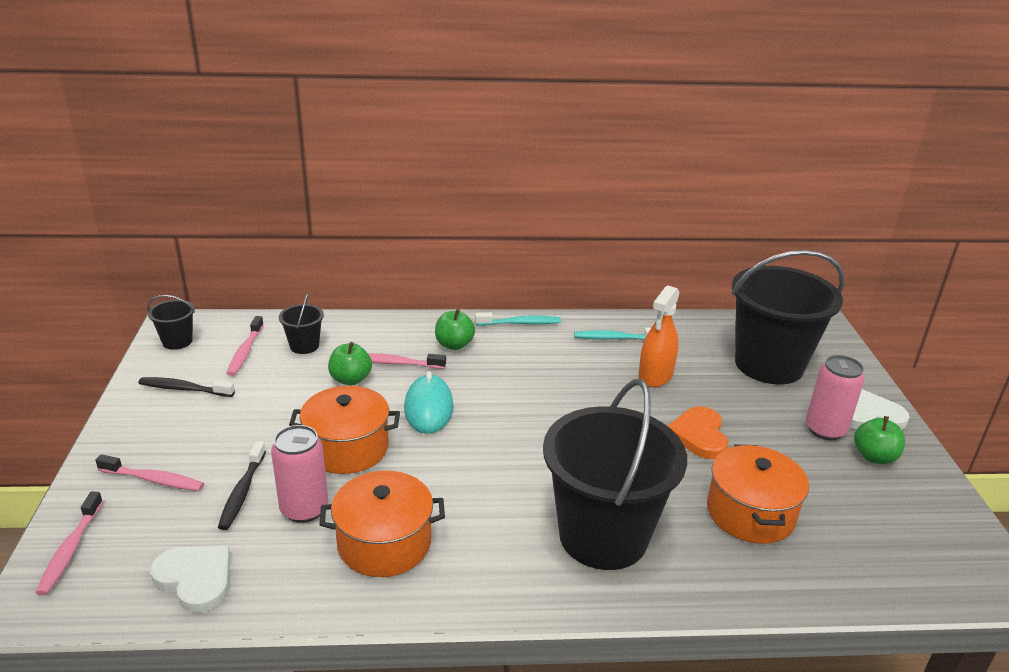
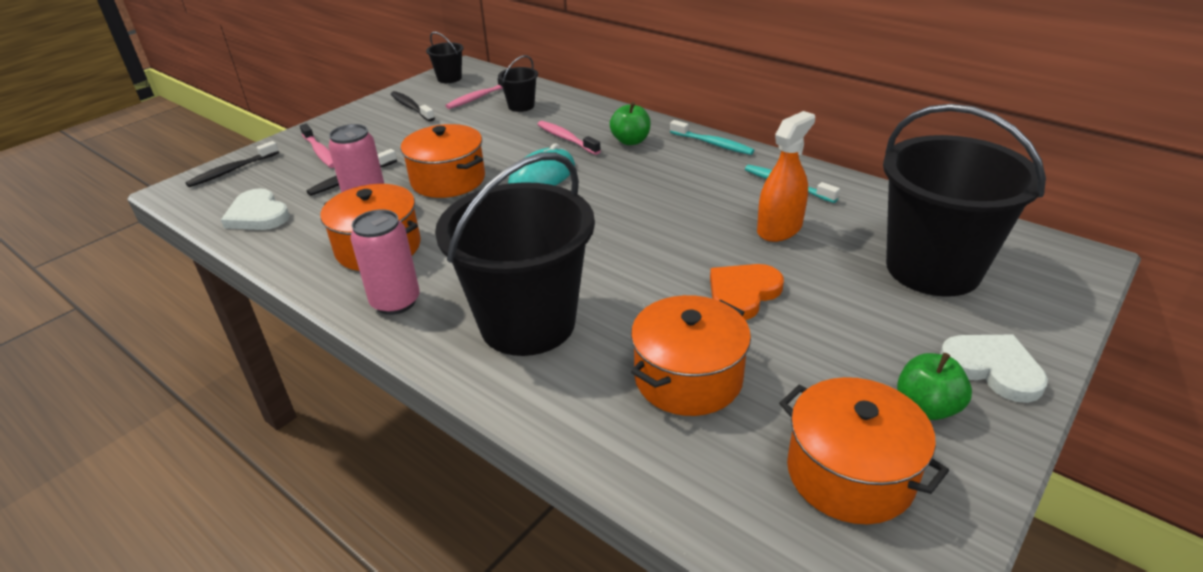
camera: 45 degrees right, 5 degrees up
pink toothbrush [35,492,103,595] -> black toothbrush [185,141,279,187]
white heart [150,545,230,613] -> white heart turned 150 degrees clockwise [221,188,290,230]
green apple [328,342,372,385] -> none
orange spray bottle [638,285,680,387] -> orange spray bottle turned 150 degrees clockwise [757,111,815,242]
pink can [806,355,865,440] -> pink can moved to [351,209,420,315]
none -> orange pot [779,377,949,524]

